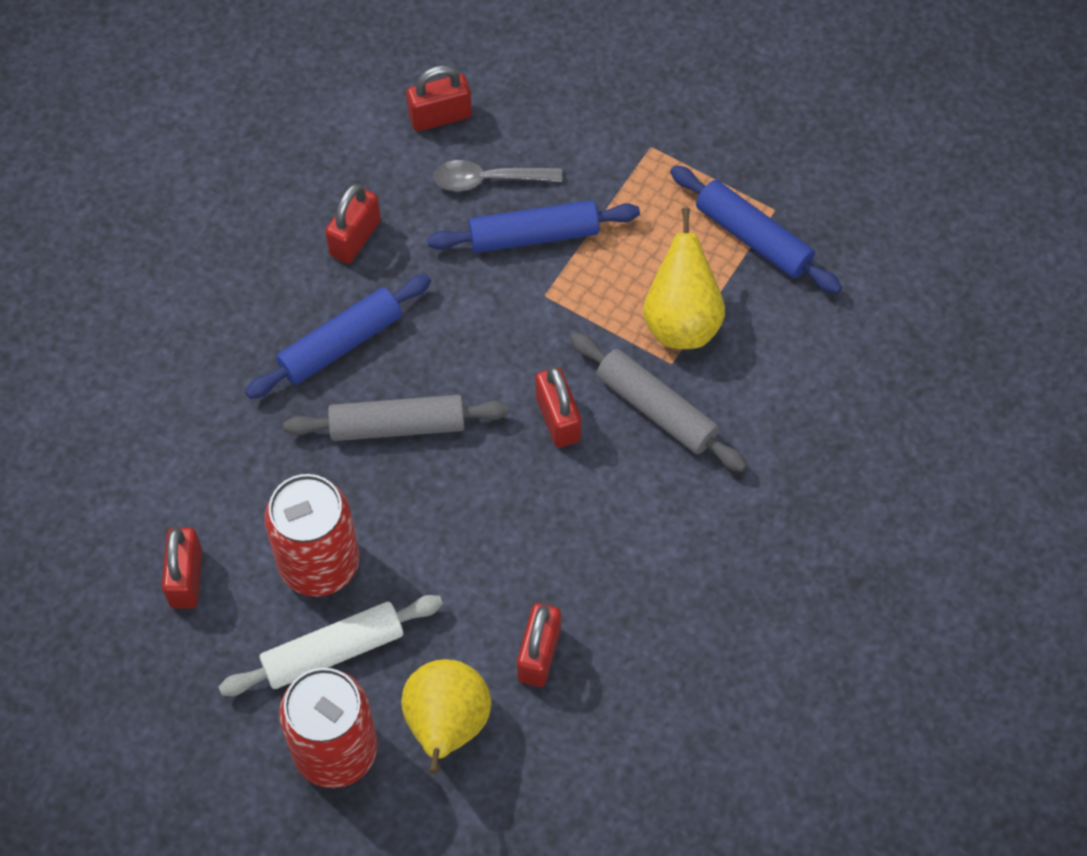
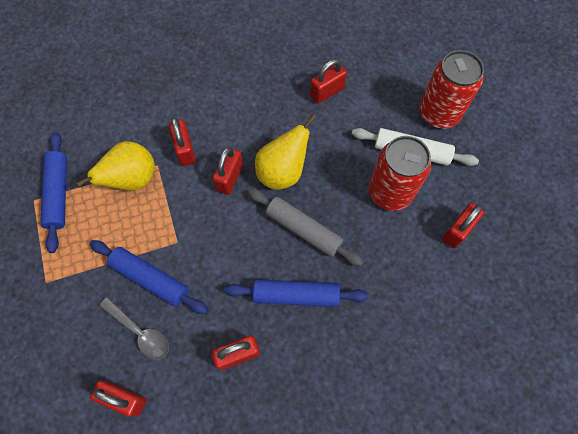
camera: 140 degrees left, 5 degrees up
yellow pear [401,659,491,774] -> yellow pear moved to [255,114,316,190]
grey rolling pin [570,333,747,472] -> red padlock [169,117,196,166]

